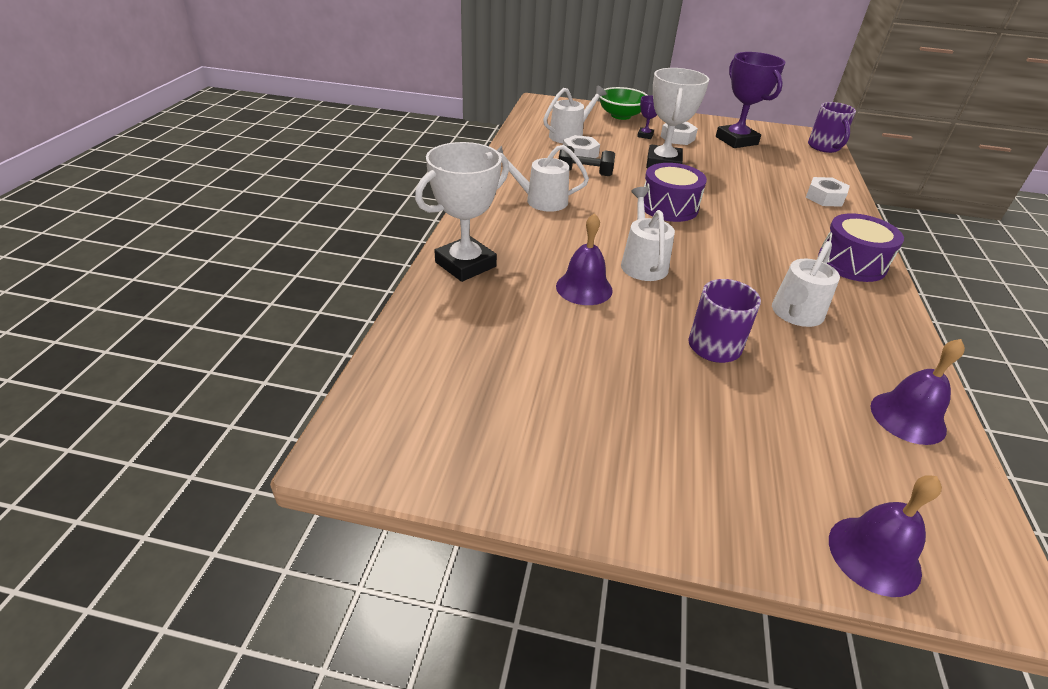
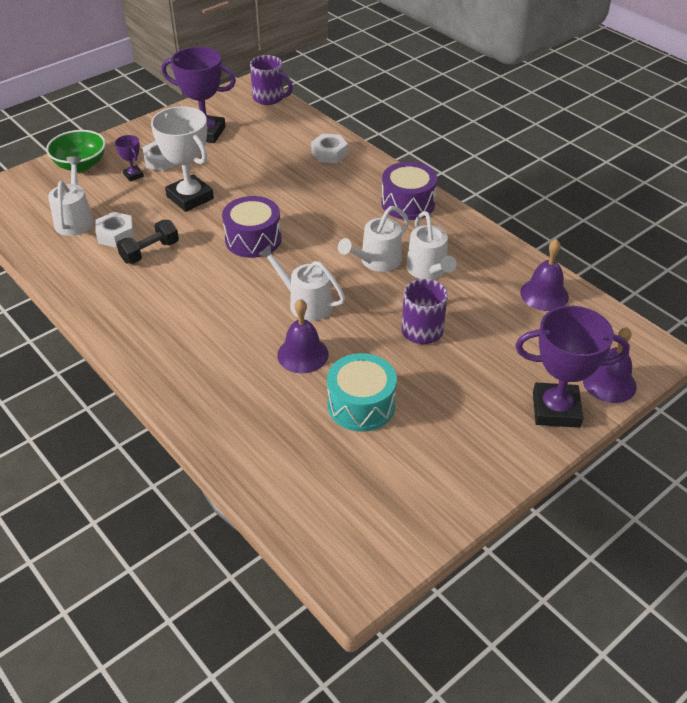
camera: 50 degrees left, 5 degrees up
white trophy [415,142,509,282] -> none
white watering can [496,145,589,212] -> white watering can moved to [338,206,409,272]
none -> turquoise drum [327,353,397,432]
none -> purple trophy [515,306,630,428]

